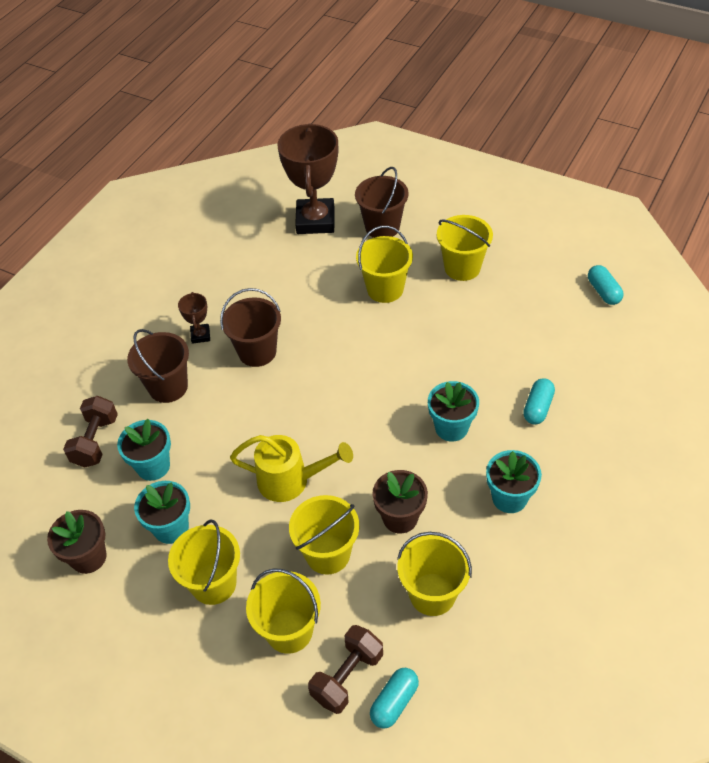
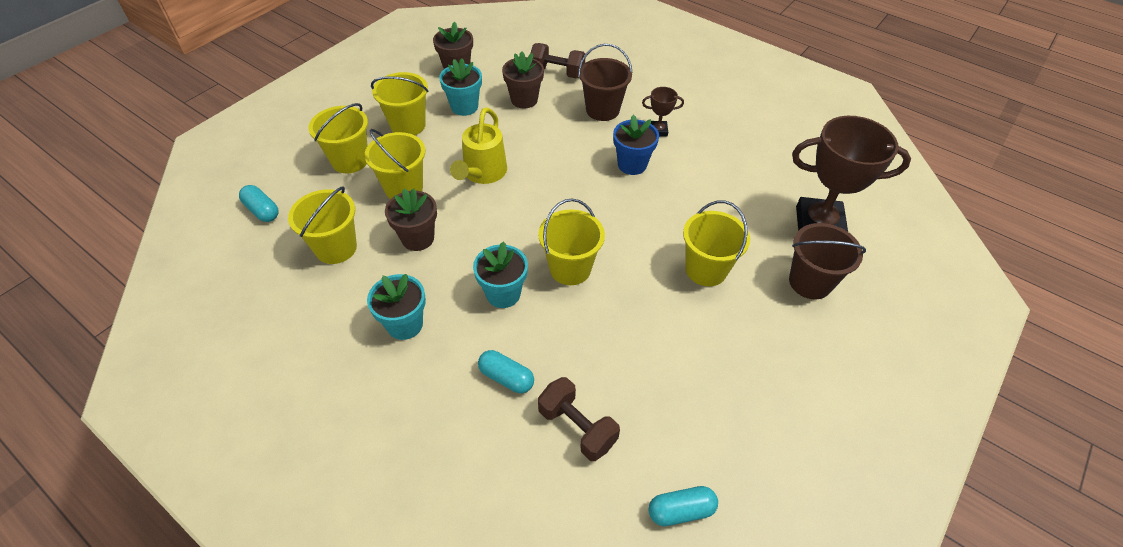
camera: 95 degrees right, 0 degrees up
turquoise flower pot [117,419,171,481] -> brown flower pot [502,51,544,108]
brown bucket [220,288,281,367] -> blue flower pot [613,115,659,175]
brown dumbbell [308,625,383,714] -> brown dumbbell moved to [538,377,620,461]
yellow bucket [437,215,493,281] -> yellow bucket moved to [538,199,605,285]

